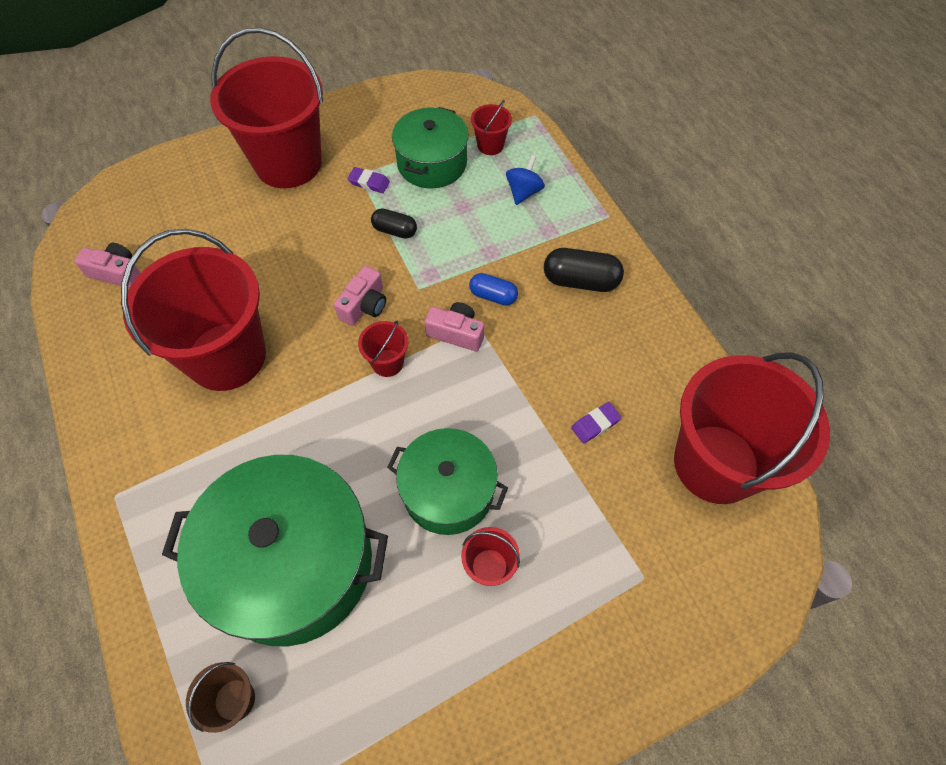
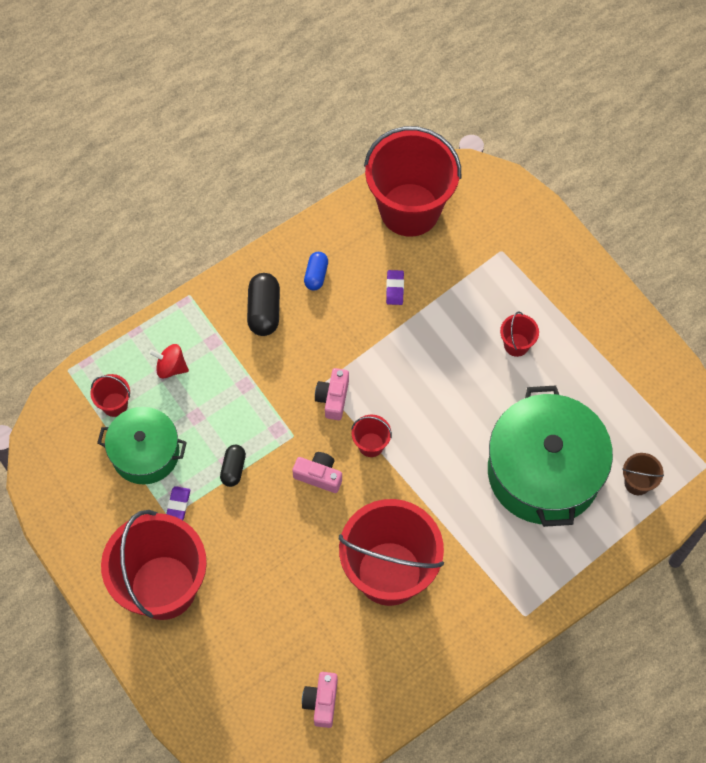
camera: 100 degrees left, 5 degrees up
green pot [387,428,508,535] -> none
blue capsule [469,273,518,305] -> blue capsule moved to [304,252,328,290]
blue spinning top [506,155,545,205] -> red spinning top [149,344,189,379]
purple eraser [571,402,622,444] -> purple eraser turned 45 degrees clockwise [386,270,404,305]

